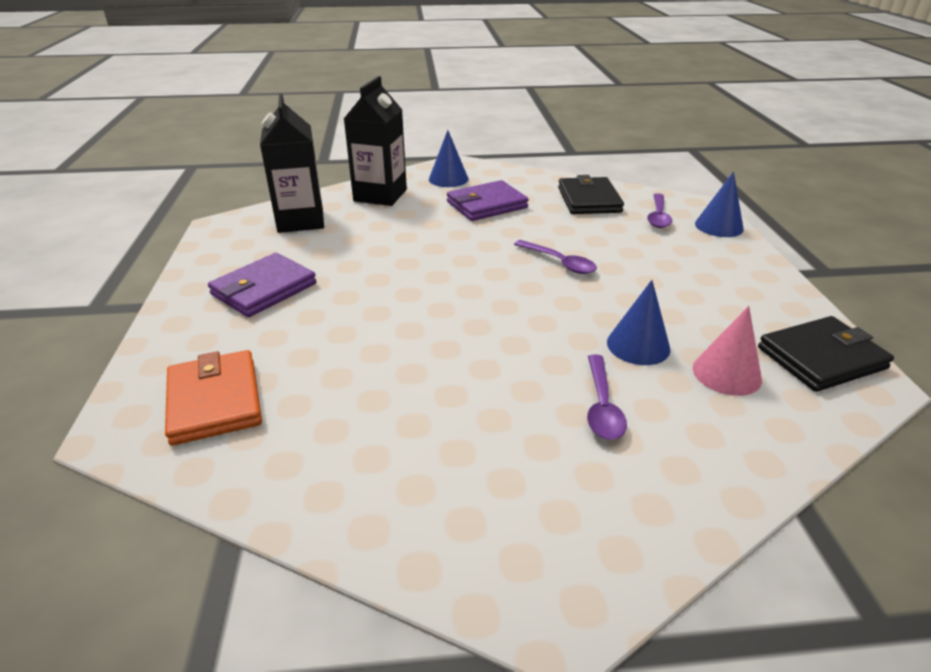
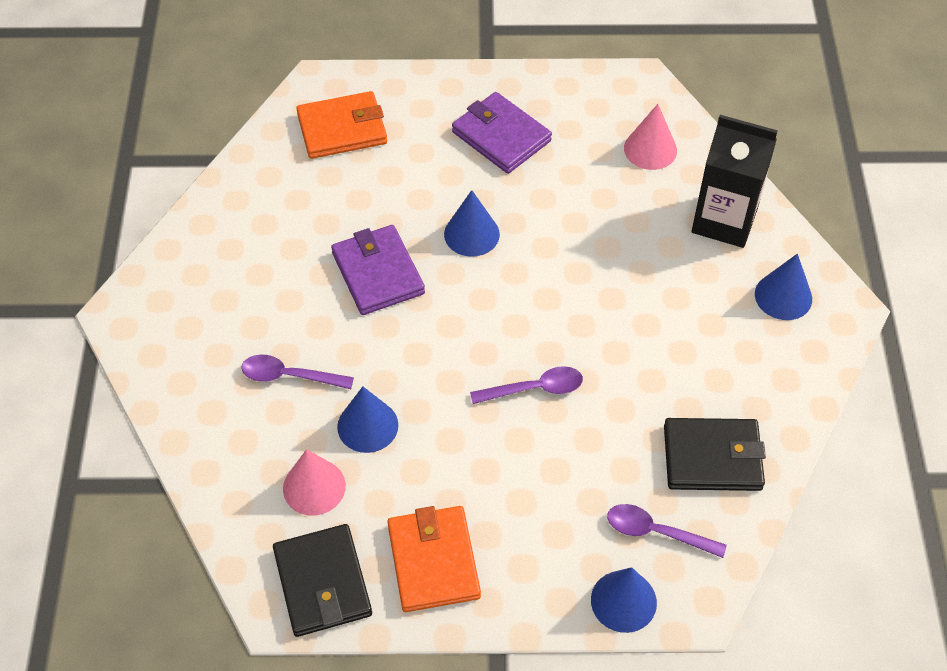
camera: 95 degrees right, 20 degrees up
black carton [260,93,324,233] -> pink cone [624,104,677,170]
purple wallet [447,180,529,221] -> purple wallet moved to [331,225,425,315]
purple spoon [514,240,597,274] -> purple spoon turned 150 degrees counterclockwise [470,366,583,404]
none -> orange wallet [388,506,481,612]
none -> blue cone [444,190,500,257]

